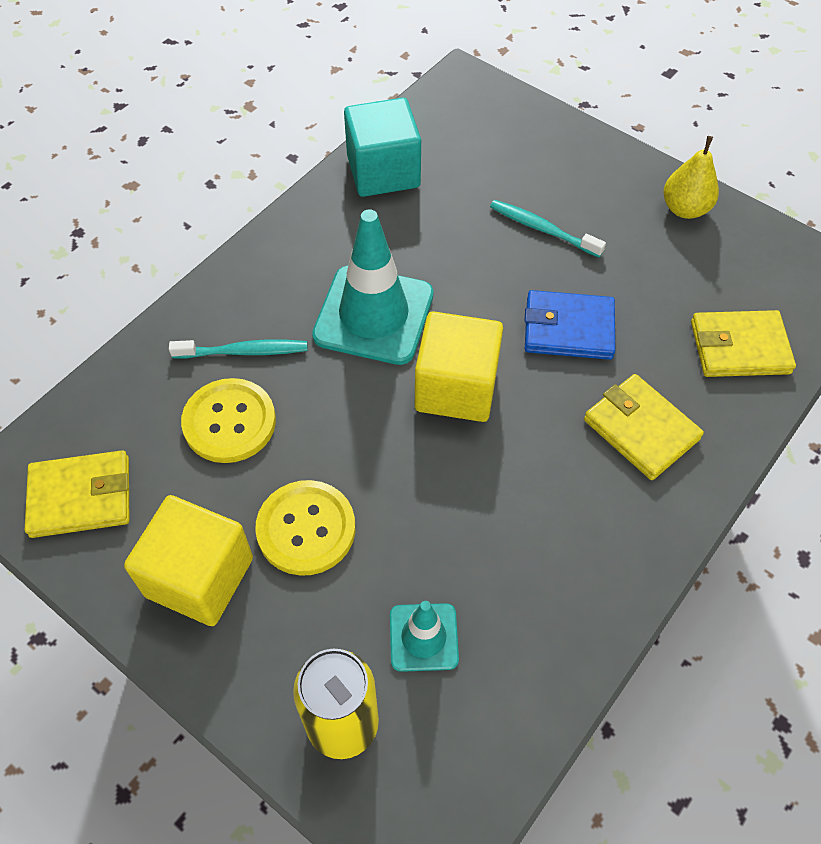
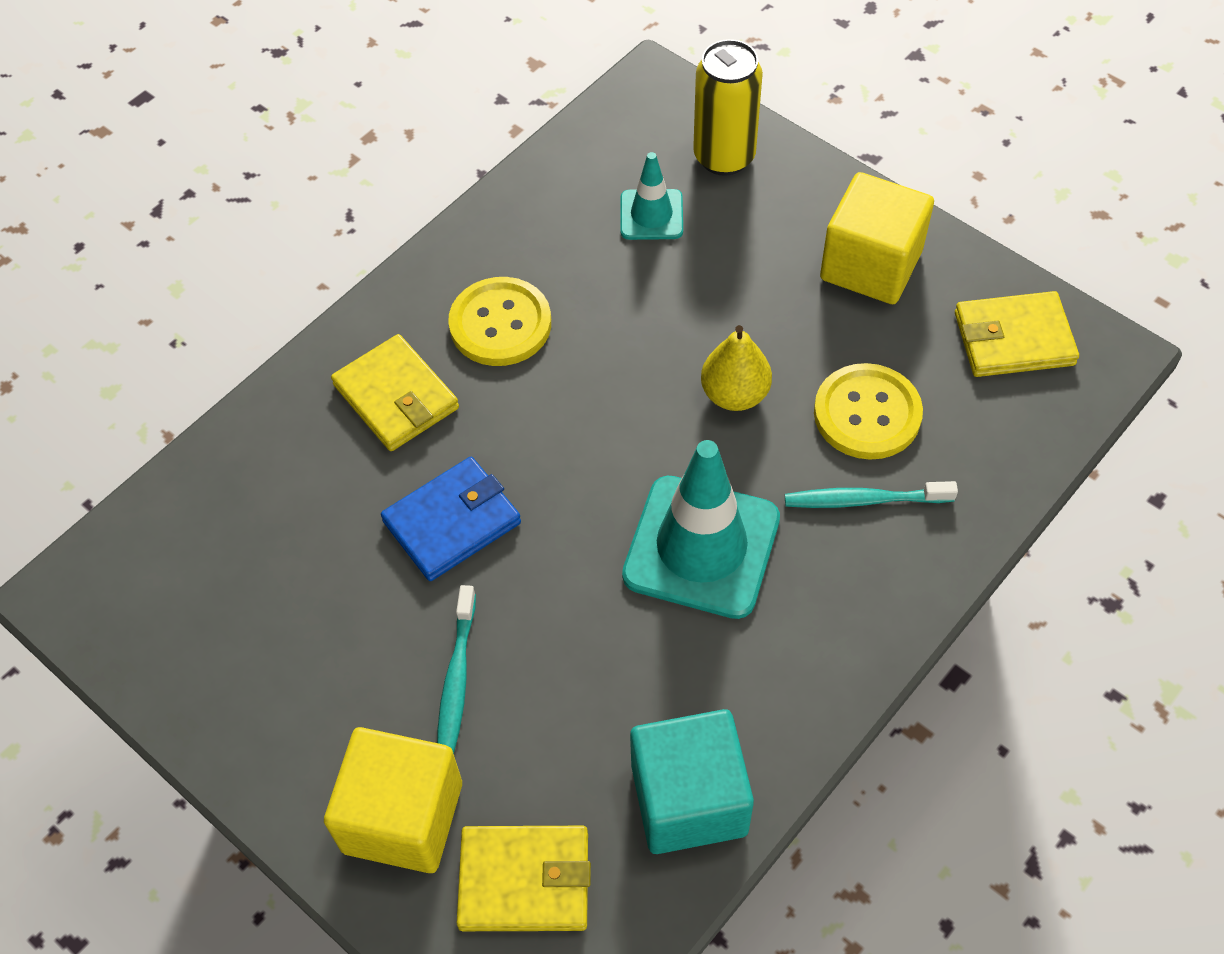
camera: 175 degrees left, 0 degrees up
yellow button [255,480,355,576] -> yellow button moved to [448,277,551,366]
yellow cube [415,311,503,422] -> yellow cube moved to [324,727,462,873]
turquoise toothbrush [490,200,606,257] -> turquoise toothbrush turned 60 degrees clockwise [437,585,476,754]
blue wallet [525,290,615,360] -> blue wallet turned 45 degrees counterclockwise [381,457,521,581]
yellow pear [663,136,719,219] -> yellow pear moved to [701,325,772,411]
yellow wallet [691,310,796,377] -> yellow wallet moved to [457,826,591,931]

